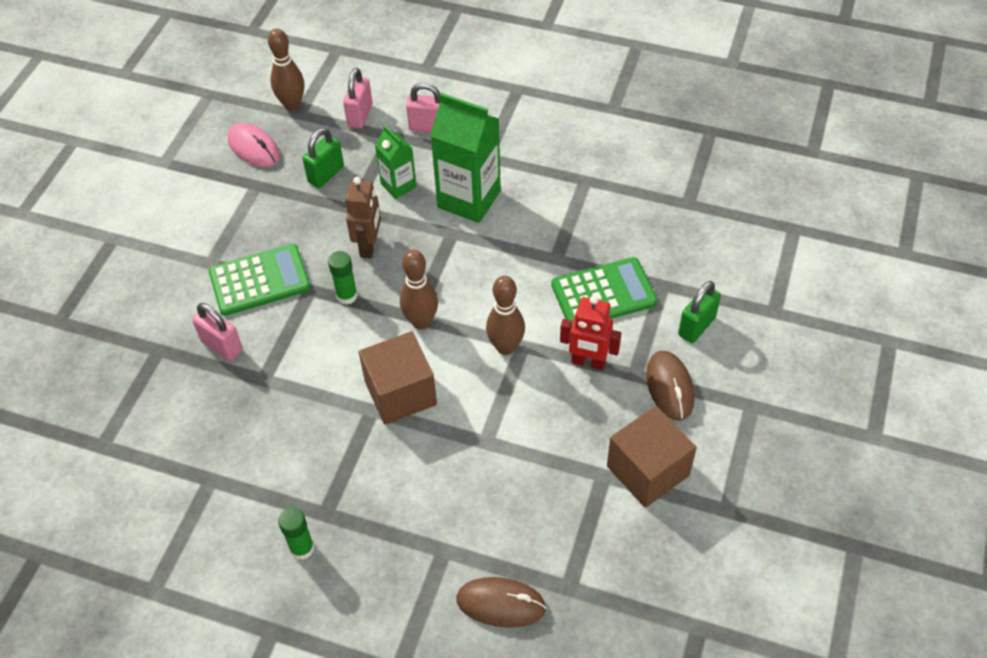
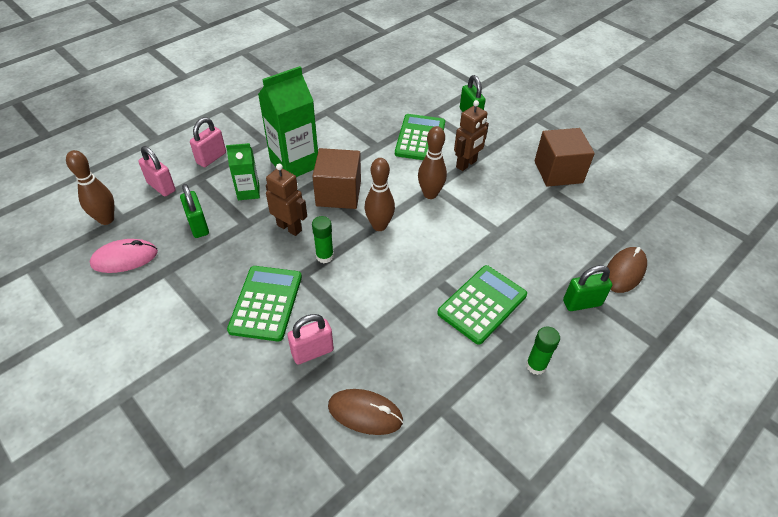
camera: 65 degrees left, 5 degrees down
brown cube [359,331,437,425] -> brown cube moved to [312,148,361,209]
red robot [560,296,621,370] -> brown robot [454,100,489,171]
brown mouse [646,351,695,420] -> brown mouse moved to [328,389,403,435]
none -> green calculator [437,265,527,345]
none -> green padlock [563,265,612,311]

